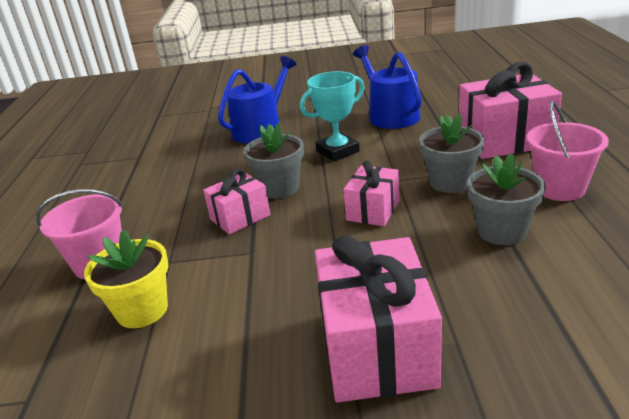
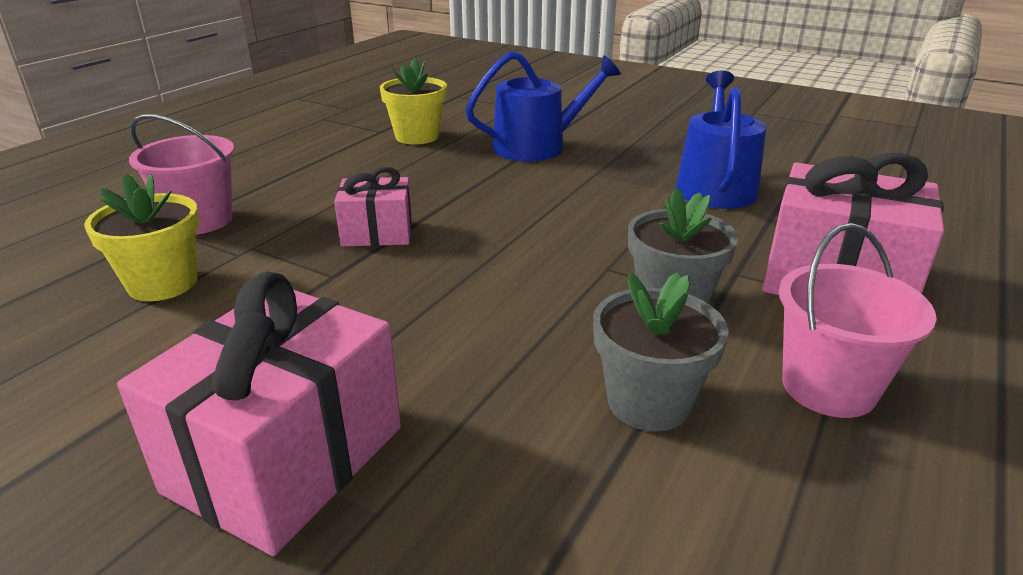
camera: 30 degrees right, 0 degrees up
grey flower pot [243,122,304,199] -> none
turquoise trophy [300,71,364,162] -> none
pink gift [343,160,400,226] -> none
none -> yellow flower pot [380,58,447,144]

